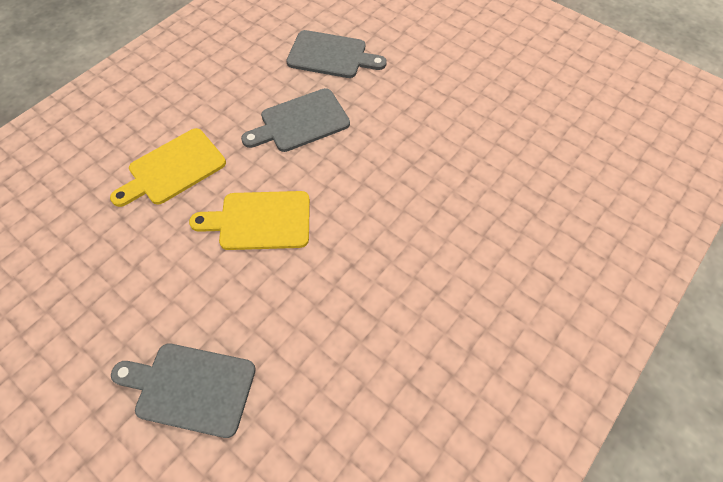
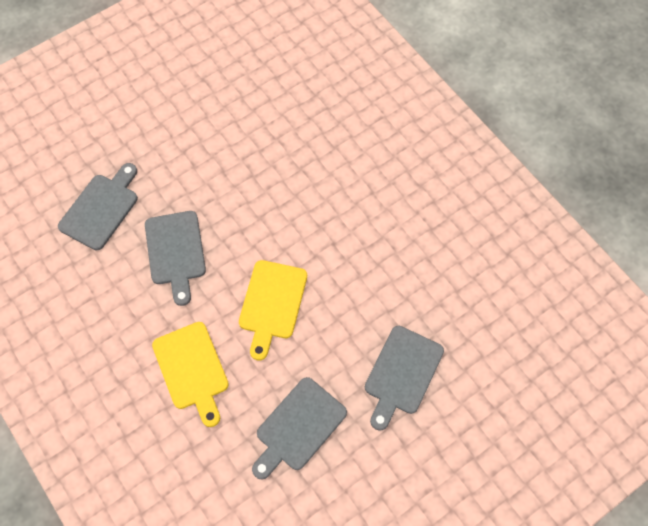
camera: 75 degrees left, 5 degrees up
none -> grey cutting board [252,377,347,480]

